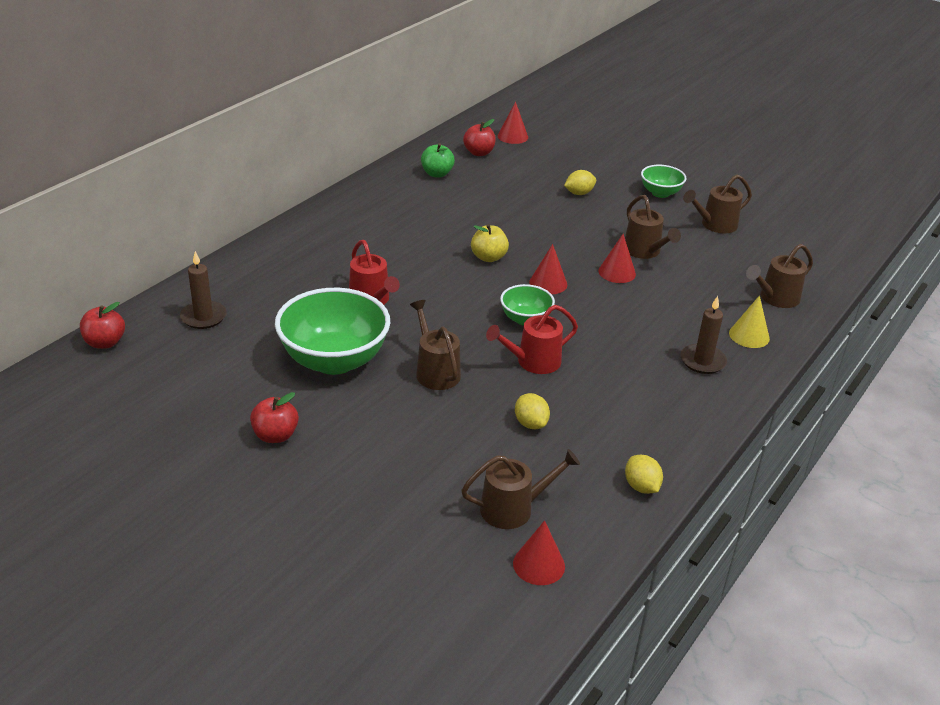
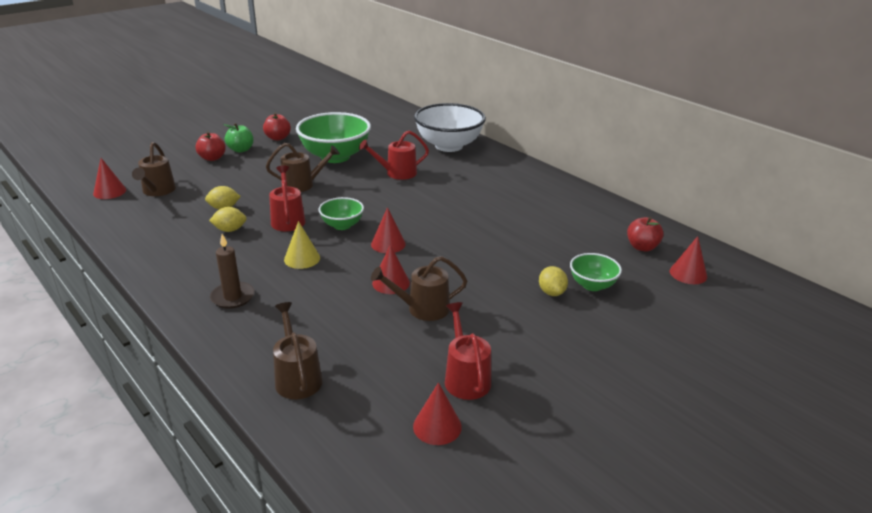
camera: 105 degrees right, 5 degrees down
red apple [80,302,125,349] -> red apple moved to [196,131,226,161]
brown candle [180,251,226,329] -> none
green apple [421,143,455,178] -> green apple moved to [223,123,253,153]
yellow apple [471,224,509,262] -> none
yellow lemon [625,455,663,494] -> yellow lemon moved to [209,207,247,232]
green bowl [641,165,687,198] -> green bowl moved to [570,253,622,291]
brown watering can [683,174,752,233] -> red watering can [445,302,491,400]
yellow cone [729,295,770,348] -> yellow cone moved to [284,221,320,269]
none -> red cone [413,382,462,445]
none -> white bowl [414,103,486,152]

